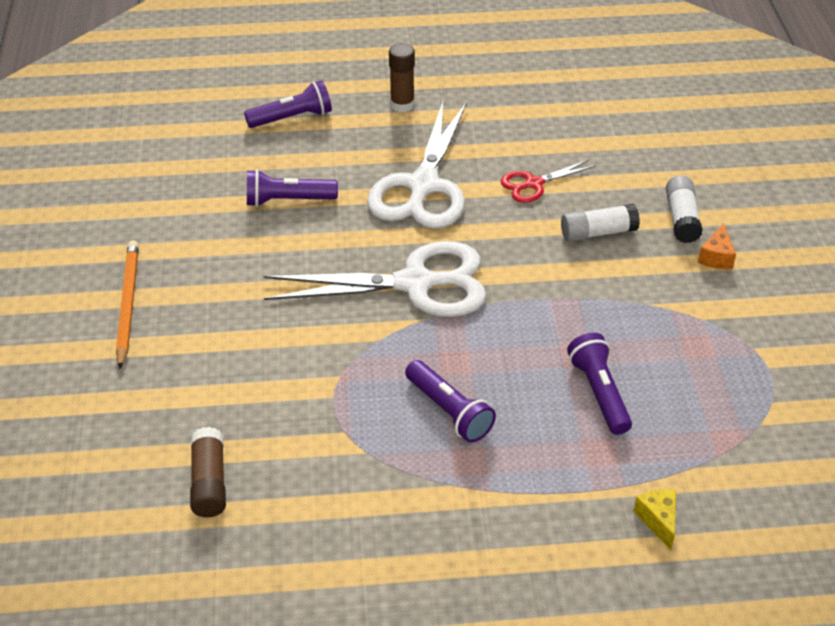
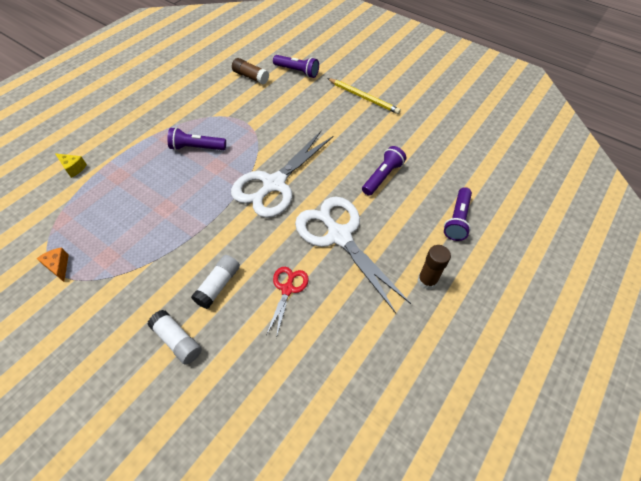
camera: 130 degrees right, 10 degrees up
orange pencil [116,240,139,369] -> yellow pencil [327,78,401,114]
purple flashlight [567,333,632,435] -> purple flashlight moved to [273,55,319,78]
orange cheese [698,223,736,269] -> orange cheese moved to [36,247,69,282]

